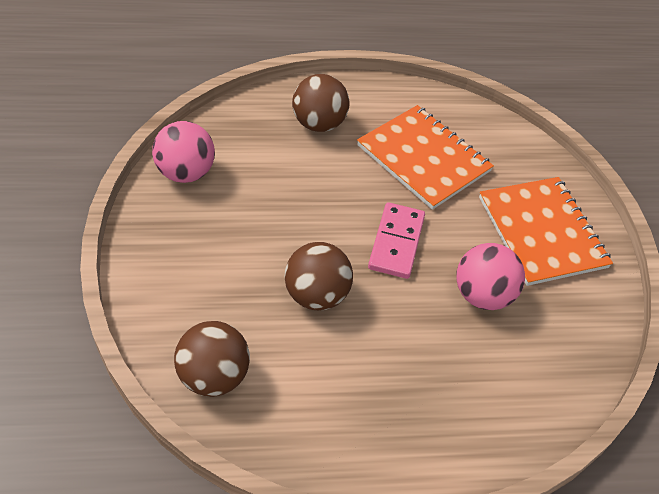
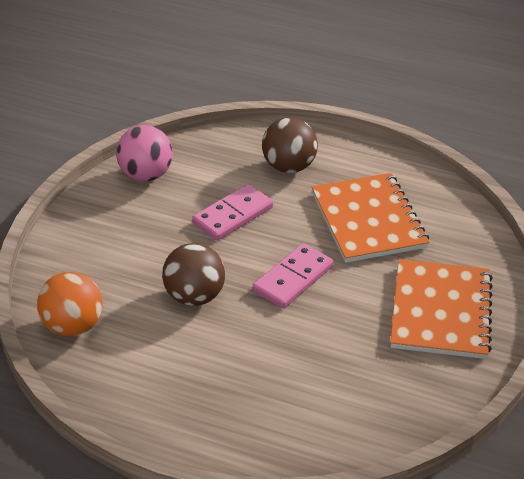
camera: 30 degrees right, 10 degrees down
brown ball [174,321,250,397] -> orange ball [37,272,103,337]
pink ball [456,243,525,310] -> none
none -> pink domino [192,184,273,241]

